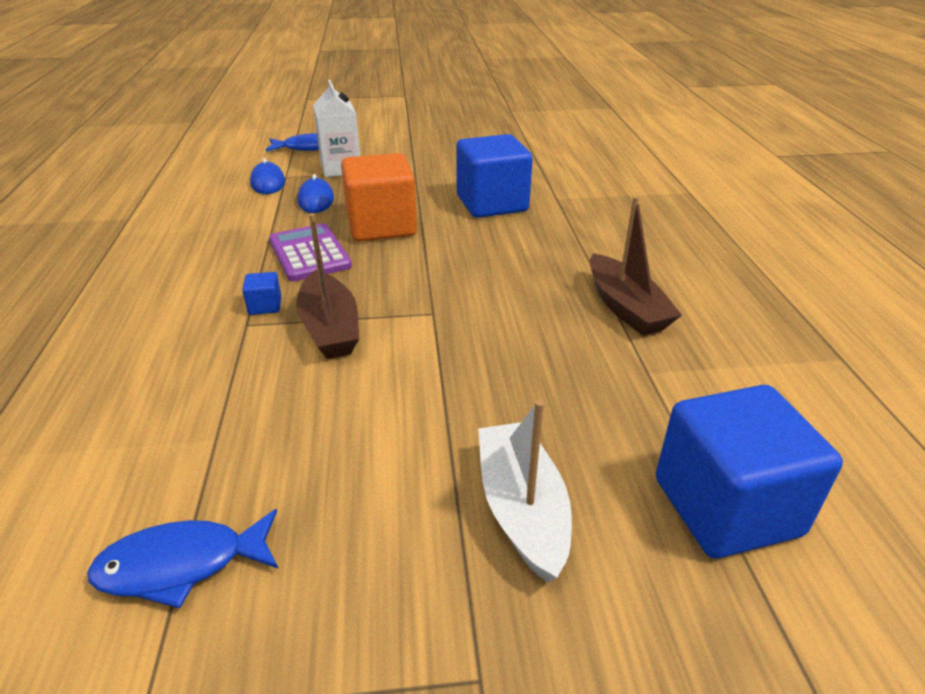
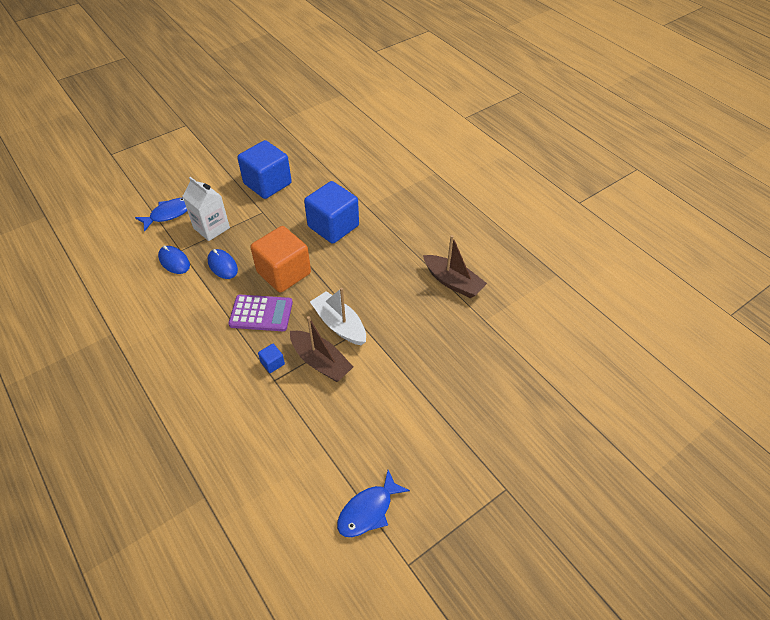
camera: 30 degrees left, 15 degrees up
purple calculator [269,224,352,281] -> purple calculator turned 150 degrees clockwise [228,295,293,331]
white boat [478,400,572,583] -> white boat moved to [310,288,366,345]
blue cube [656,385,843,558] -> blue cube moved to [237,140,292,199]

